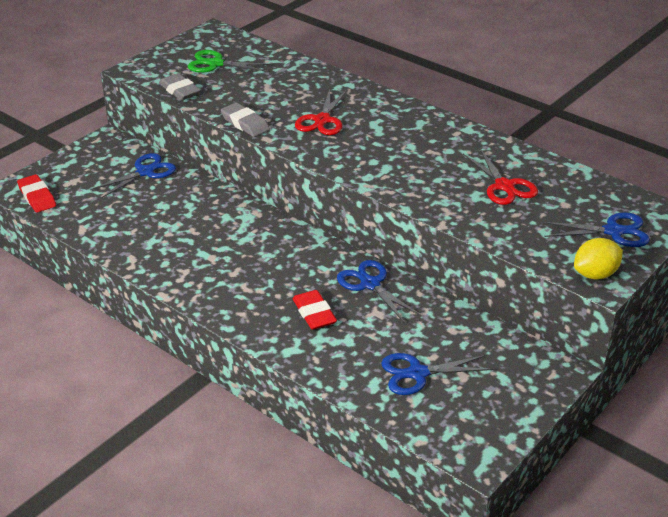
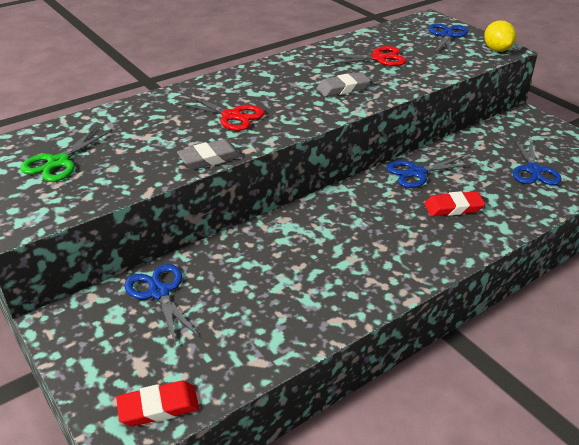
camera: 75 degrees left, 0 degrees up
grey eraser [159,73,201,100] -> grey eraser moved to [317,72,371,97]

